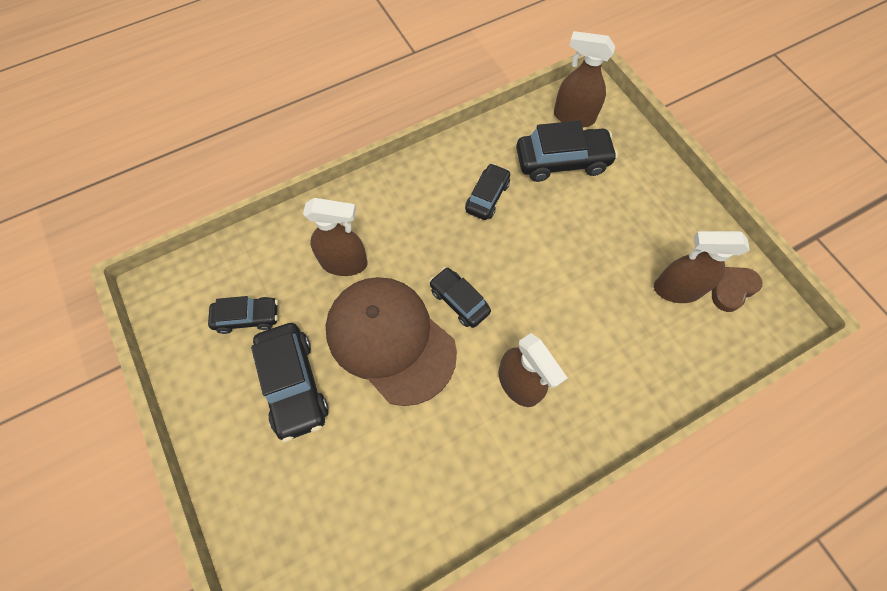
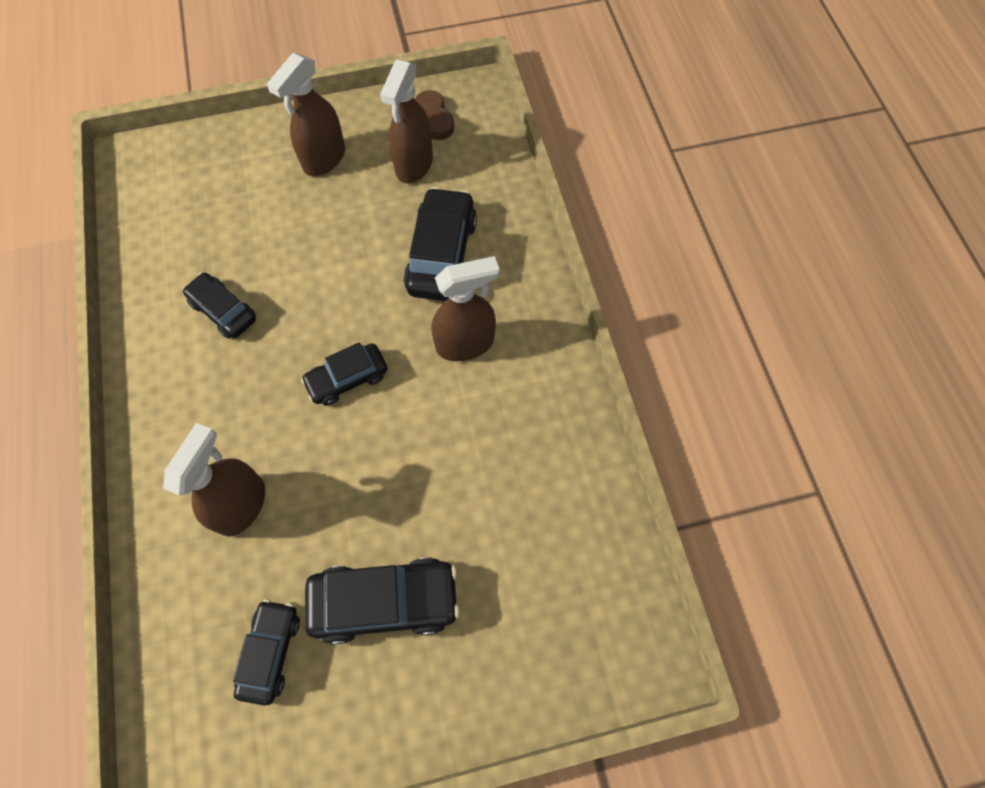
camera: 75 degrees left, 0 degrees up
brown cap [326,277,457,406] -> none
black car [516,121,618,182] -> black car moved to [404,187,477,301]
brown spray bottle [554,31,615,127] -> brown spray bottle moved to [267,53,345,176]

